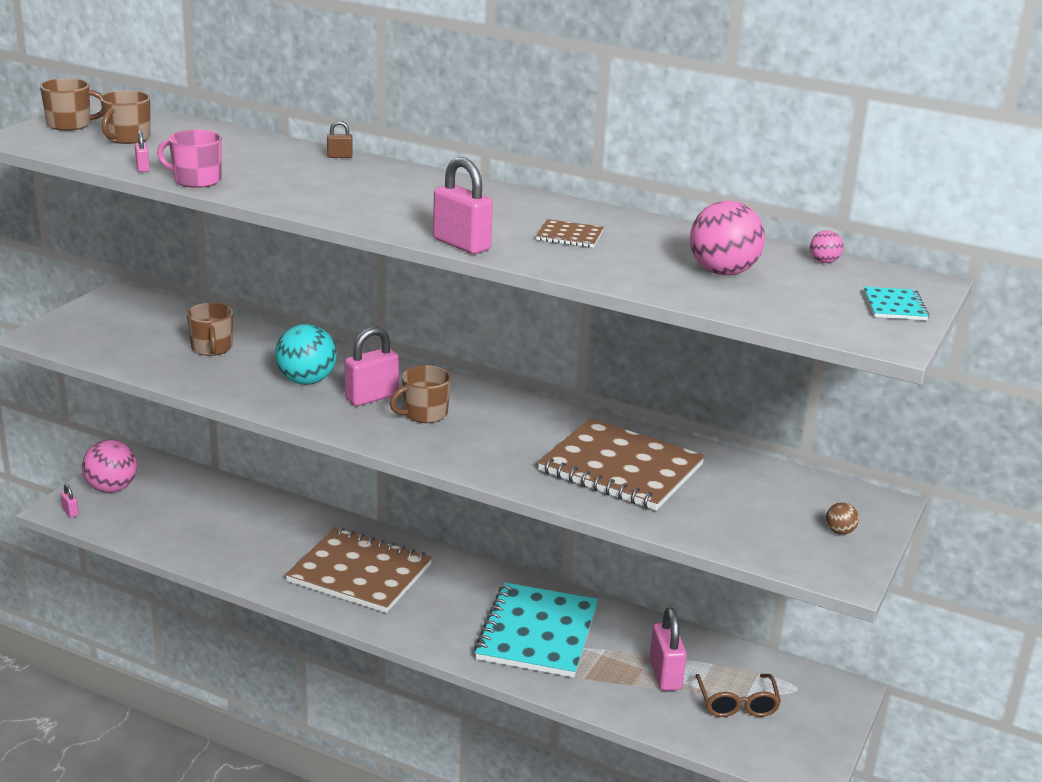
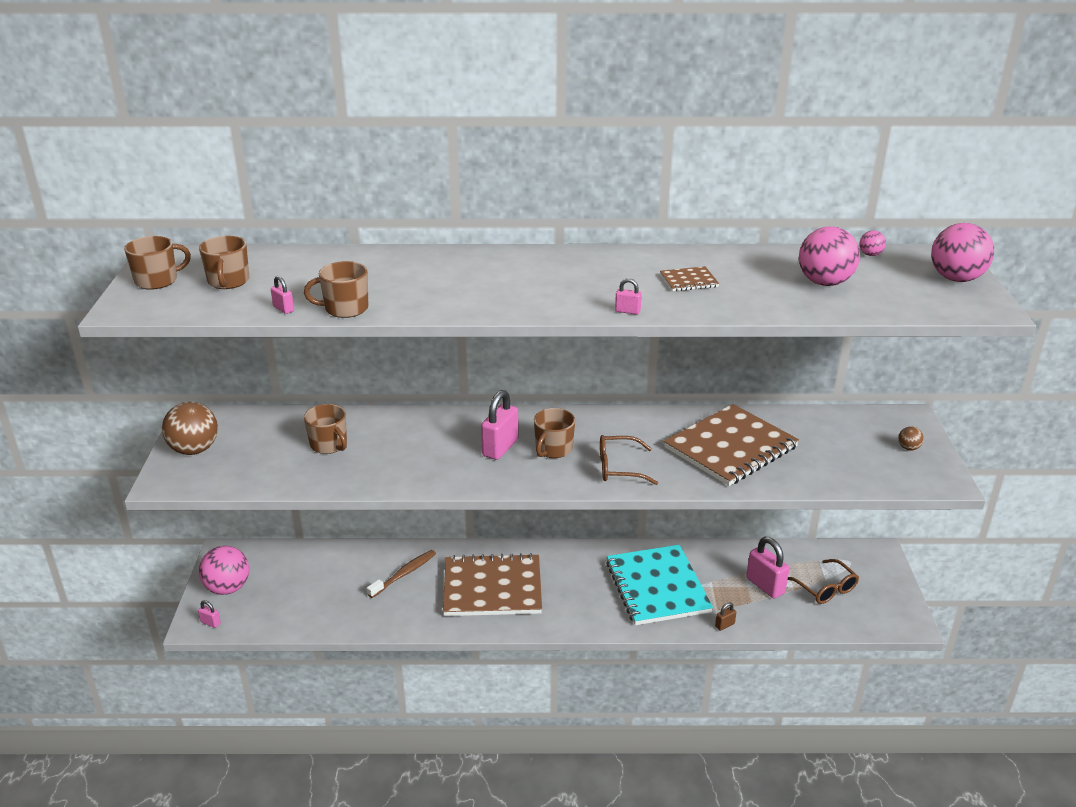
camera: 25 degrees left, 5 degrees up
pink mug [157,130,222,188] -> brown mug [304,261,368,318]
turquoise ball [275,324,337,385] -> none
brown padlock [327,121,353,158] -> brown padlock moved to [715,602,736,631]
pink padlock [433,157,493,254] -> pink padlock [615,278,642,315], size x0.47
brown notebook [538,418,705,511] -> brown notebook turned 45 degrees counterclockwise [664,404,799,486]
turquoise notebook [864,287,929,320] -> pink ball [931,223,994,282]
none -> brown ball [162,402,218,455]
none -> brown toothbrush [367,550,436,598]
none -> brown glasses [600,435,658,485]

